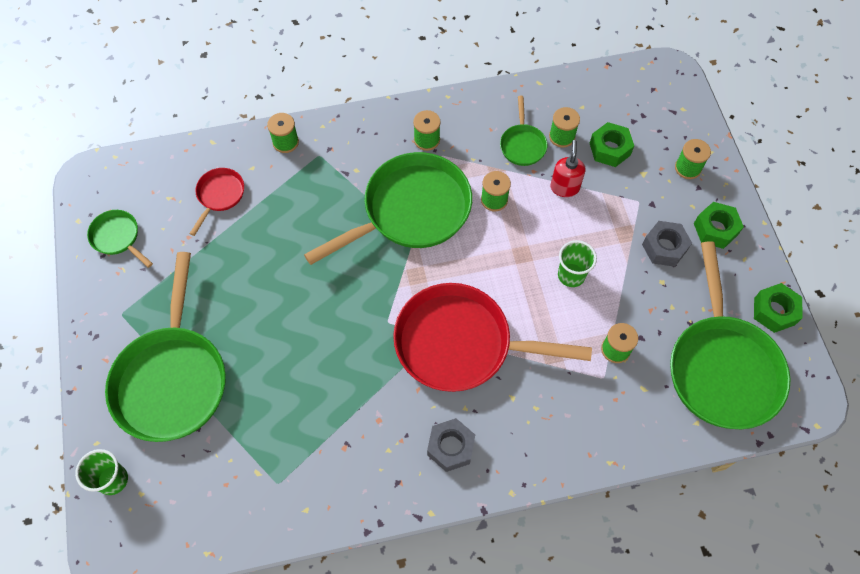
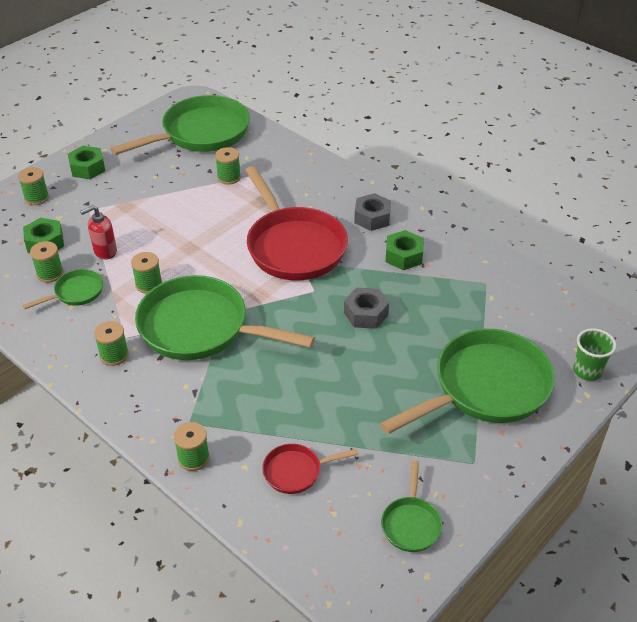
camera: 125 degrees left, 20 degrees down
green cup [558,240,597,287] -> none
grey nut [642,221,692,267] -> grey nut moved to [344,288,389,329]
green nut [754,283,802,333] -> green nut moved to [386,230,423,270]

